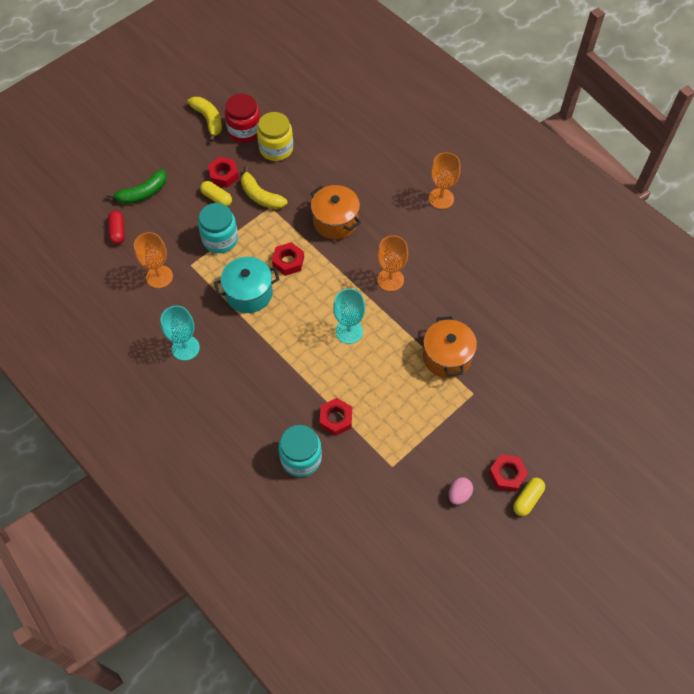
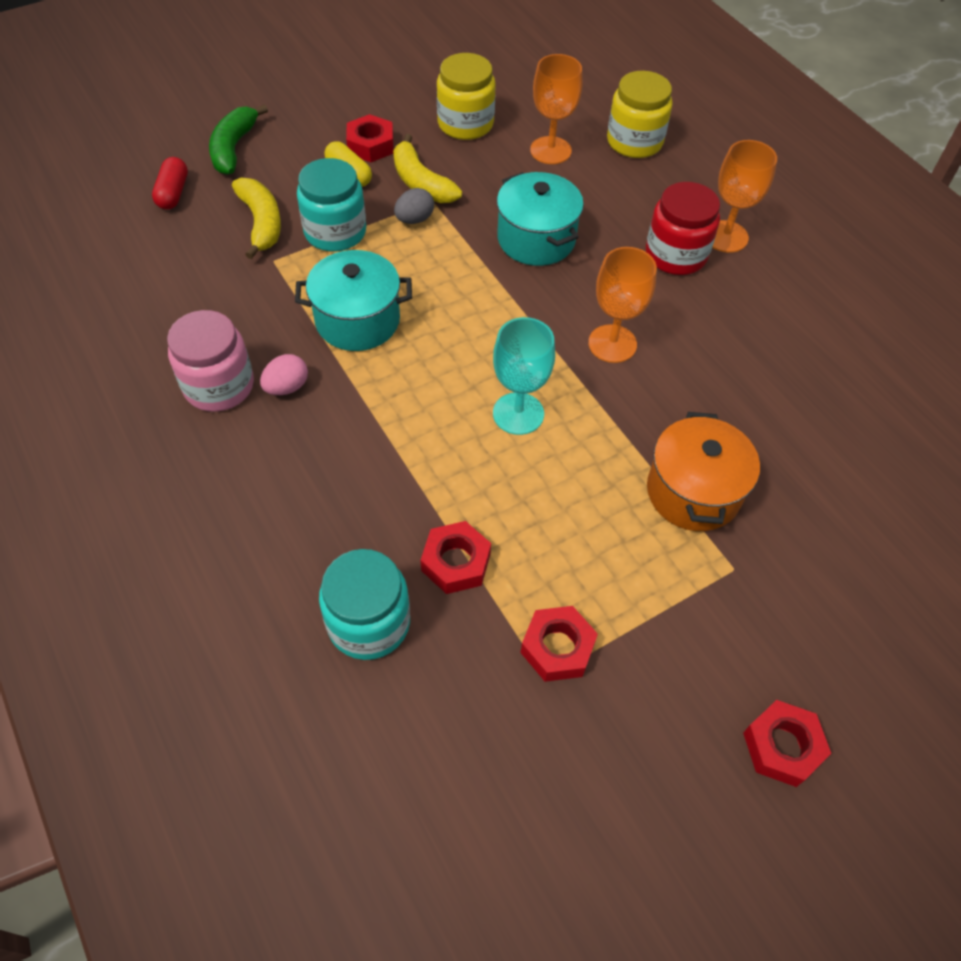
camera: 10 degrees right, 5 degrees down
green banana [107,169,167,204] -> green banana turned 120 degrees clockwise [209,104,268,175]
orange goblet [134,232,173,288] -> orange goblet moved to [530,54,582,164]
turquoise goblet [161,306,200,361] -> pink jar [167,310,254,412]
yellow banana [187,97,222,142] -> yellow banana moved to [232,177,281,259]
red jar [225,94,260,143] -> red jar moved to [646,182,720,275]
red nut [272,242,304,276] -> red nut moved to [521,606,598,682]
orange pot [310,185,361,239] -> turquoise pot [497,172,584,266]
pink egg [449,477,473,505] -> pink egg moved to [260,354,308,395]
yellow capsule [513,478,545,516] -> none
none -> grey egg [394,188,434,224]
none -> yellow jar [607,71,672,158]

